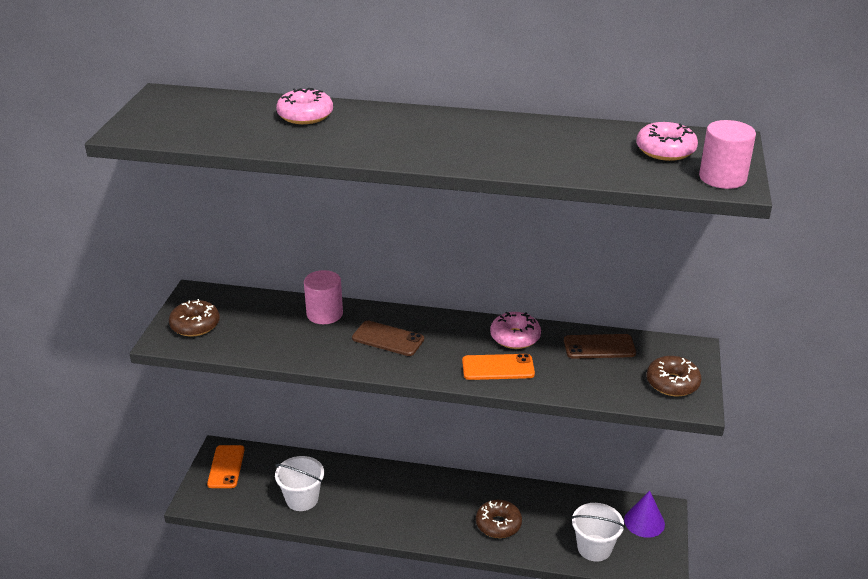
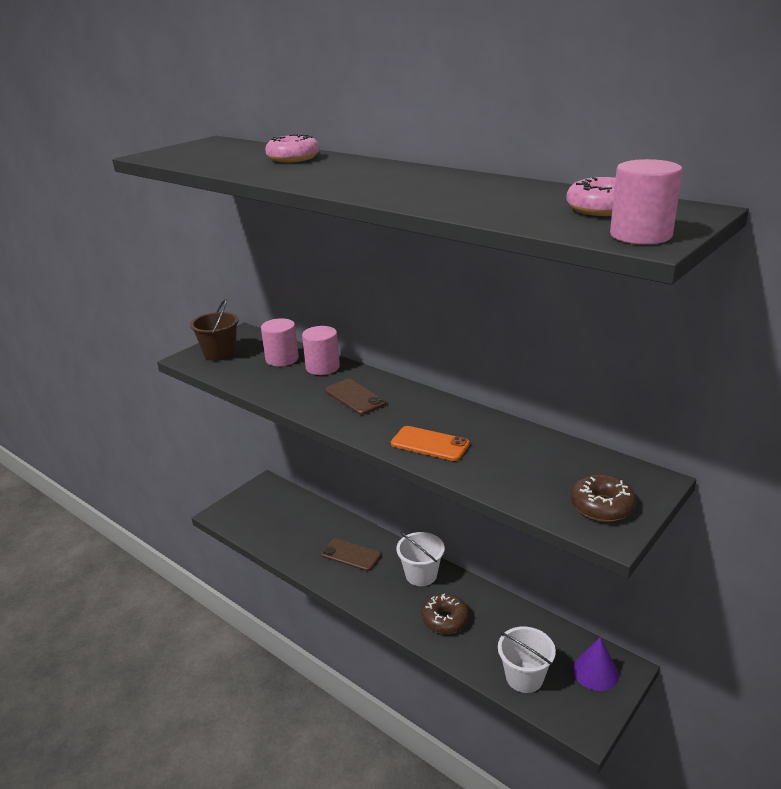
camera: 30 degrees right, 5 degrees down
brown donut [169,299,220,337] -> brown bucket [190,299,239,361]
orange phone [207,445,245,488] -> none
white bucket [275,456,324,511] -> white bucket moved to [396,532,445,586]
pink donut [490,312,541,349] -> none
brown phone [564,334,636,359] -> brown phone moved to [321,538,381,571]
none -> pink cylinder [261,318,299,366]

